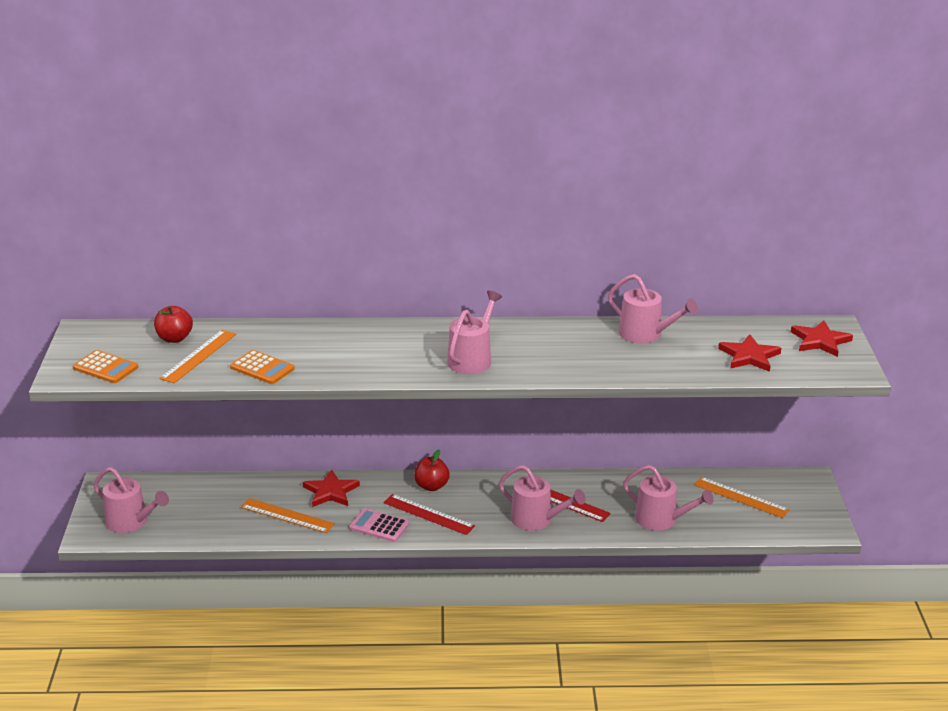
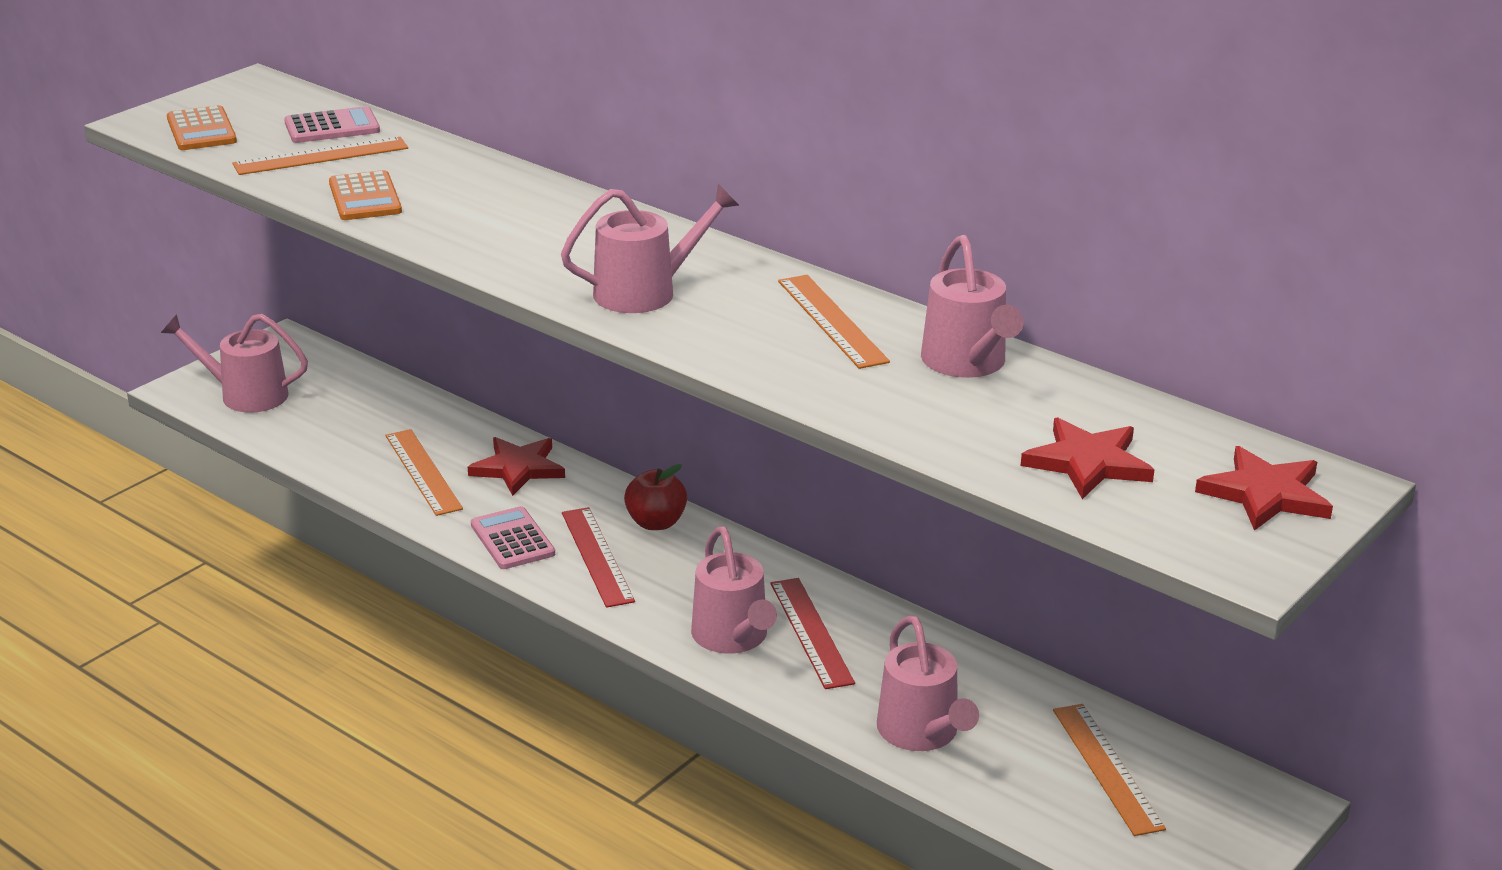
camera: 40 degrees right, 0 degrees up
pink watering can [93,467,169,533] -> pink watering can turned 120 degrees clockwise [161,314,308,413]
red apple [154,306,193,343] -> pink calculator [284,106,380,143]
none -> orange ruler [778,275,890,369]

